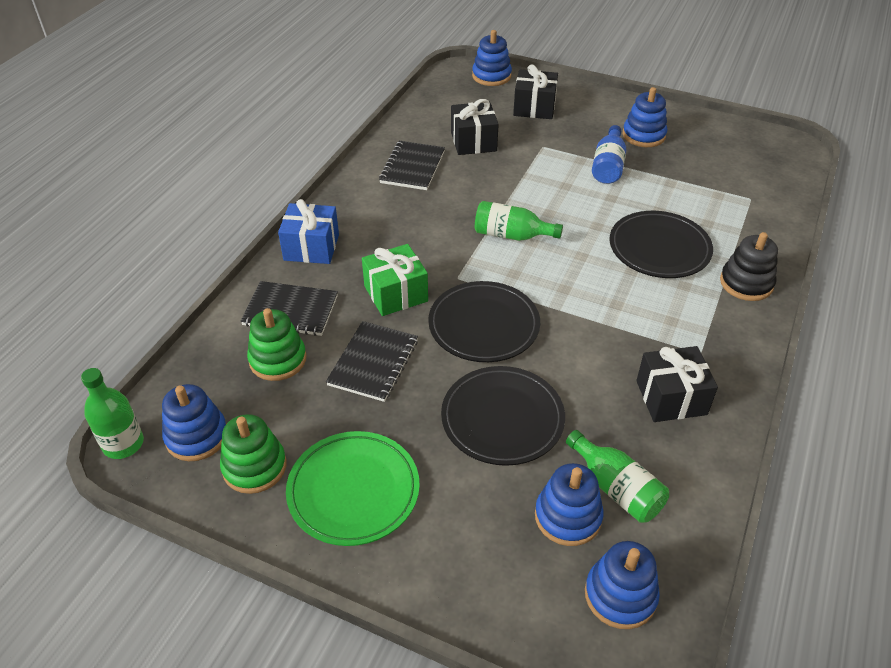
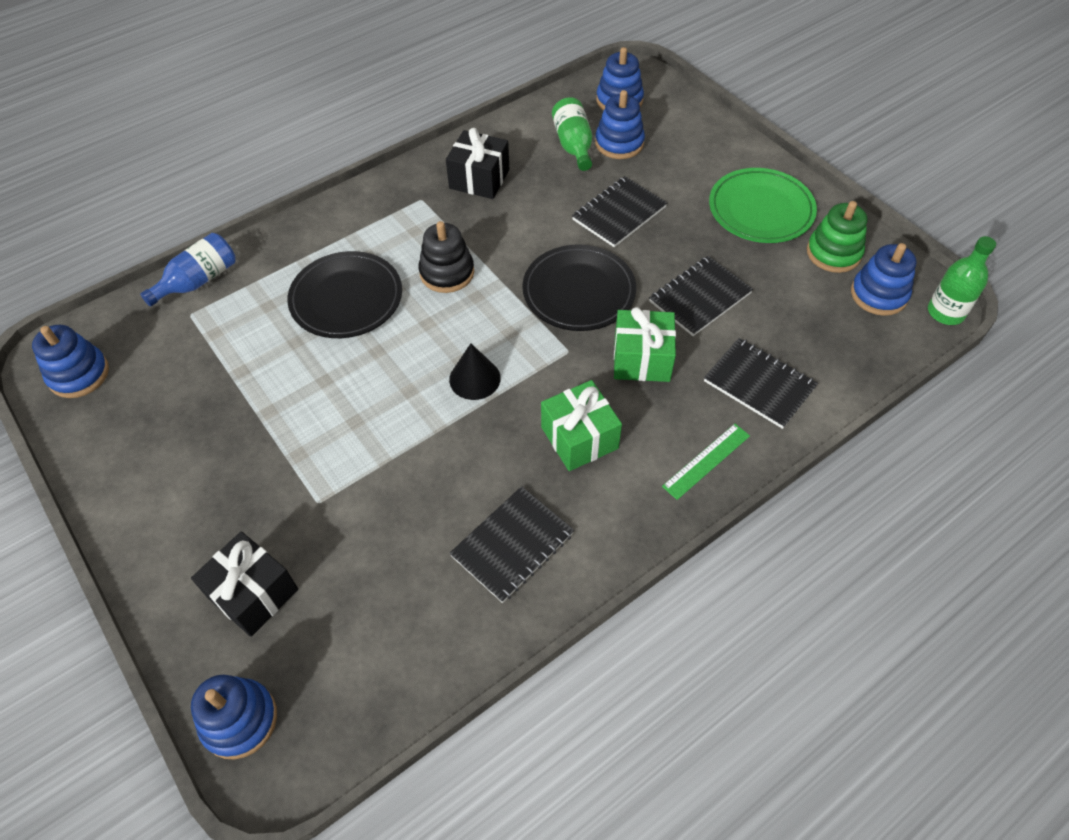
camera: 150 degrees left, 10 degrees up
green stacking toy [247,308,306,381] -> none
blue gift [278,199,339,264] -> green ruler [662,424,750,500]
black plate [441,366,565,466] -> black notebook [572,176,667,247]
black gift [451,99,499,155] -> none
green bottle [475,201,563,241] -> black cone [449,343,501,400]
blue bottle [592,125,626,184] -> blue bottle moved to [140,233,236,307]
blue stacking toy [623,87,667,147] -> blue stacking toy moved to [32,325,109,398]
black stacking toy [720,232,778,301] -> black stacking toy moved to [419,221,474,293]
none -> green gift [541,380,622,471]

